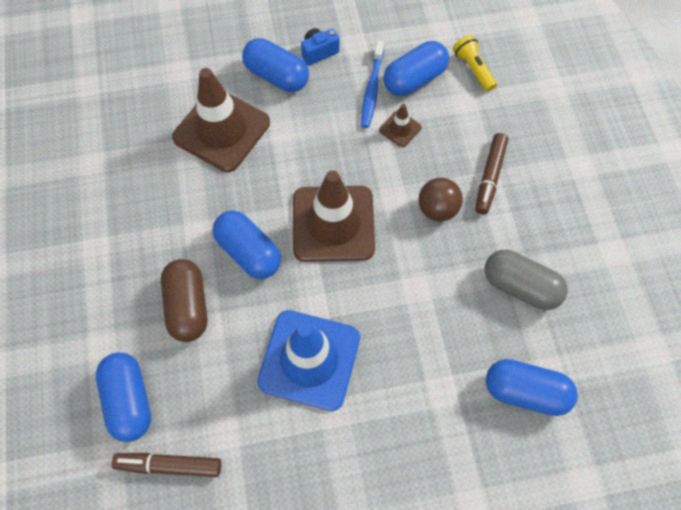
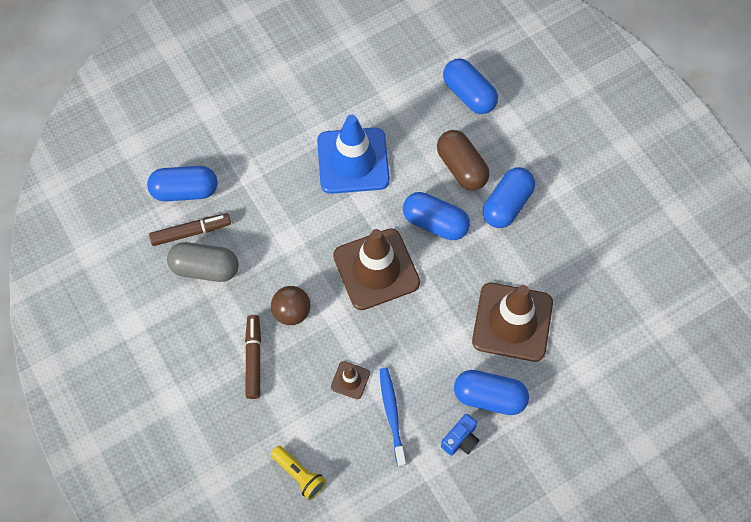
camera: 160 degrees right, 0 degrees up
brown marker [112,453,221,477] -> brown marker moved to [149,214,231,246]
blue capsule [383,41,449,96] -> blue capsule moved to [483,167,535,228]

